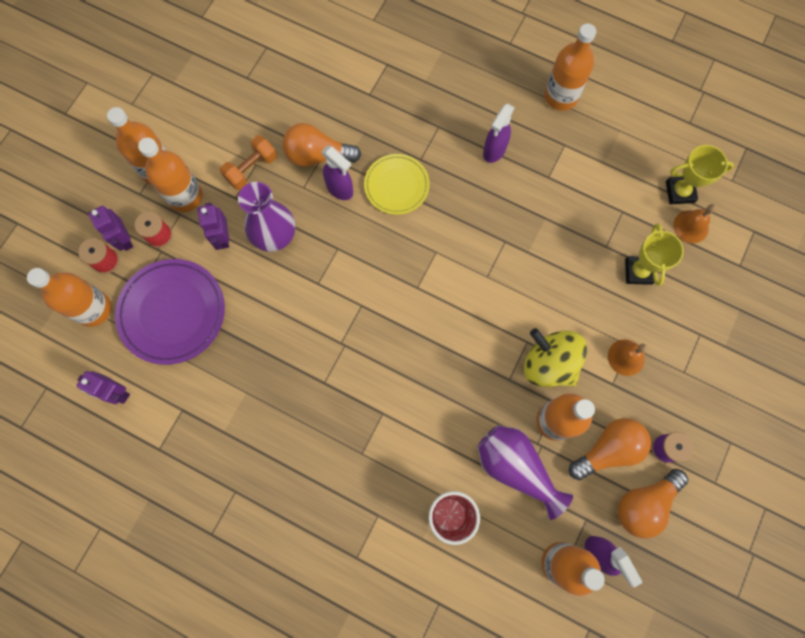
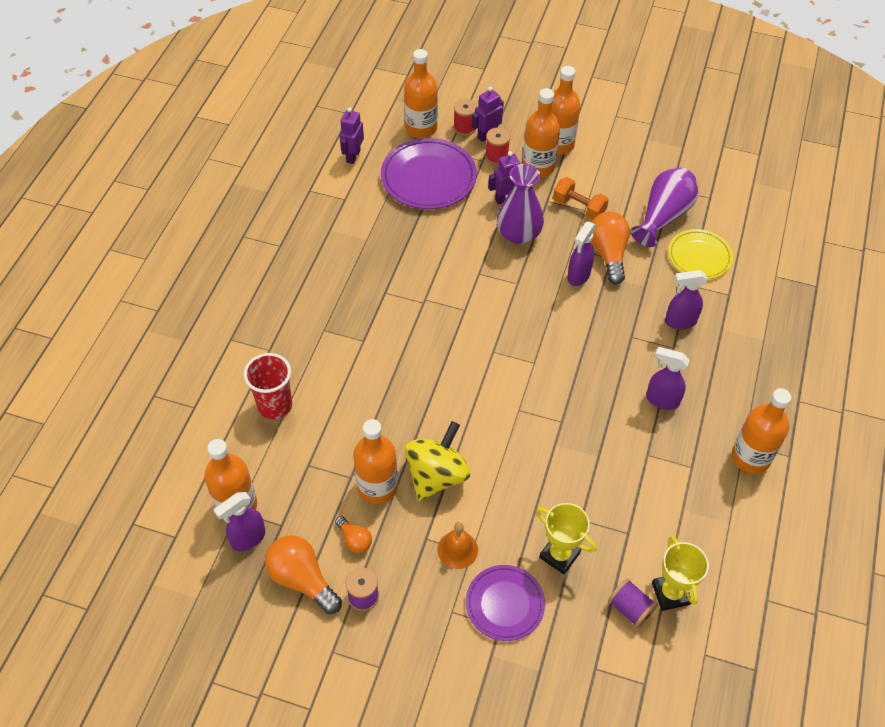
camera: 80 degrees right, 20 degrees down
yellow plate [364,154,430,215] -> yellow plate moved to [668,229,733,279]
purple vase [478,425,573,520] -> purple vase moved to [631,168,698,247]
orange light bulb [569,418,651,480] -> orange light bulb [335,516,372,553], size x0.55
yellow trophy [625,223,684,286] -> yellow trophy turned 45 degrees clockwise [536,503,596,574]
orange bell [673,204,716,243] -> purple spool [608,578,658,628]
none -> purple plate [466,565,545,641]
none -> purple spray bottle [665,270,708,329]

